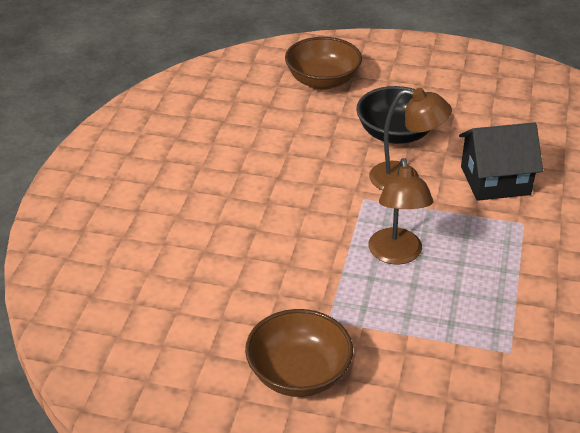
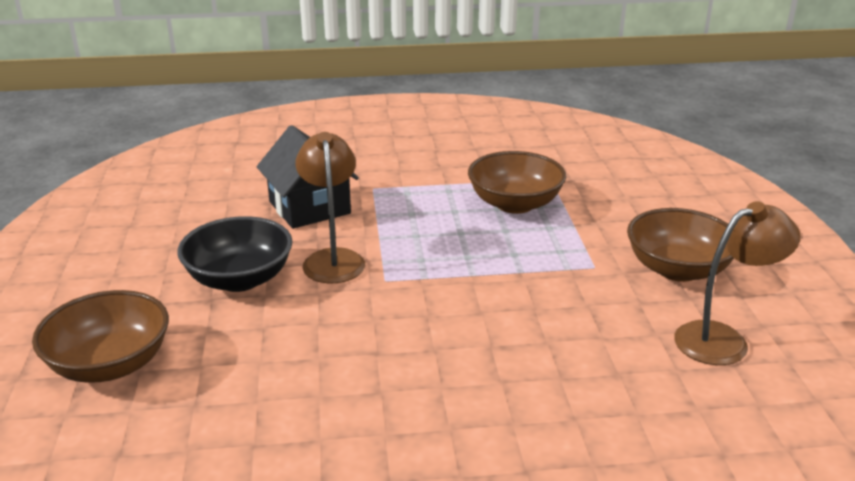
camera: 110 degrees left, 10 degrees down
brown lamp [369,158,433,265] -> brown lamp moved to [674,201,800,365]
none -> brown bowl [468,151,566,214]

